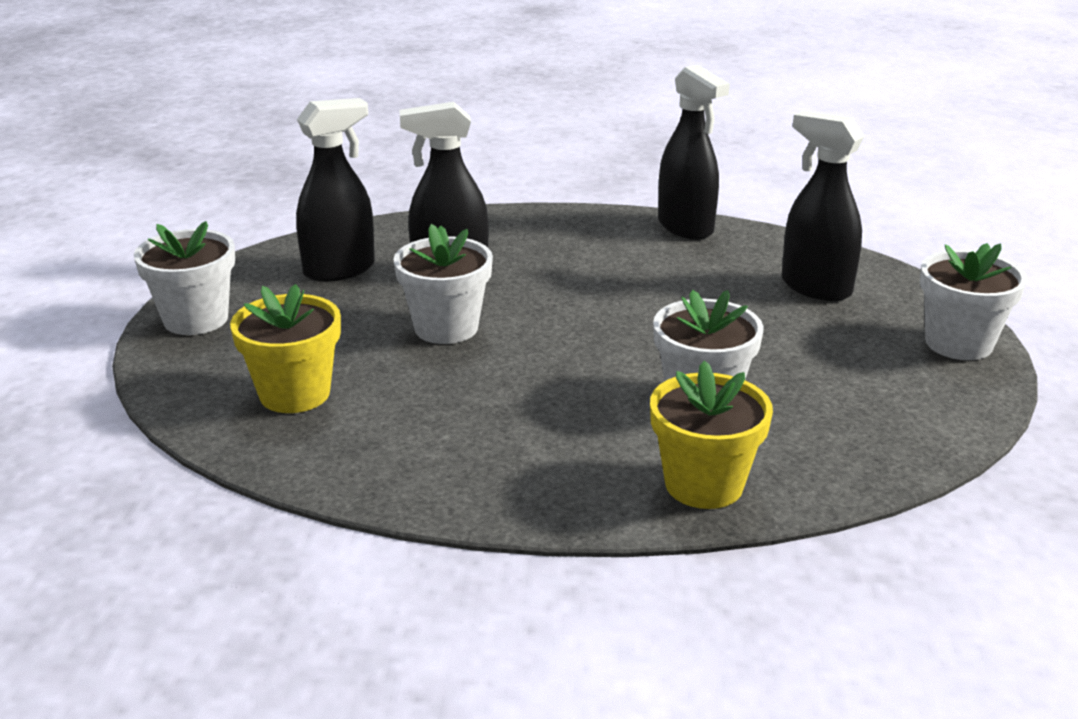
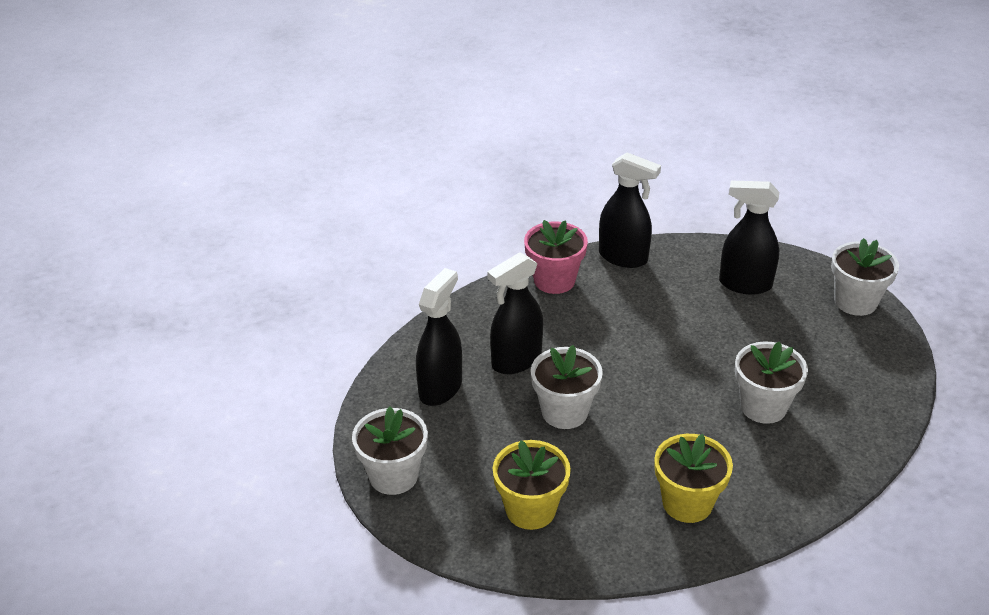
camera: 30 degrees left, 10 degrees up
yellow flower pot [650,360,773,509] -> yellow flower pot moved to [654,434,733,523]
none -> pink flower pot [524,220,588,294]

